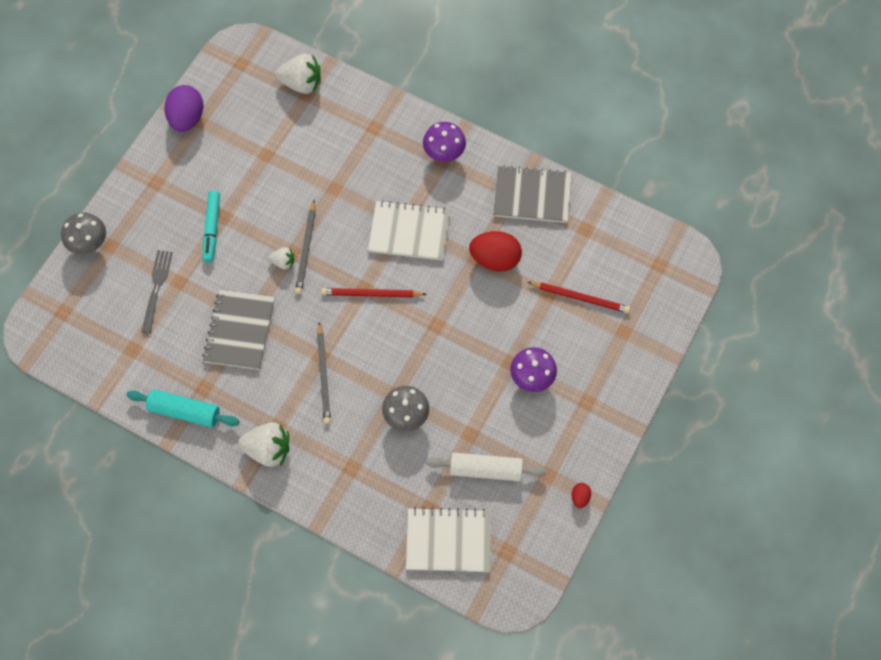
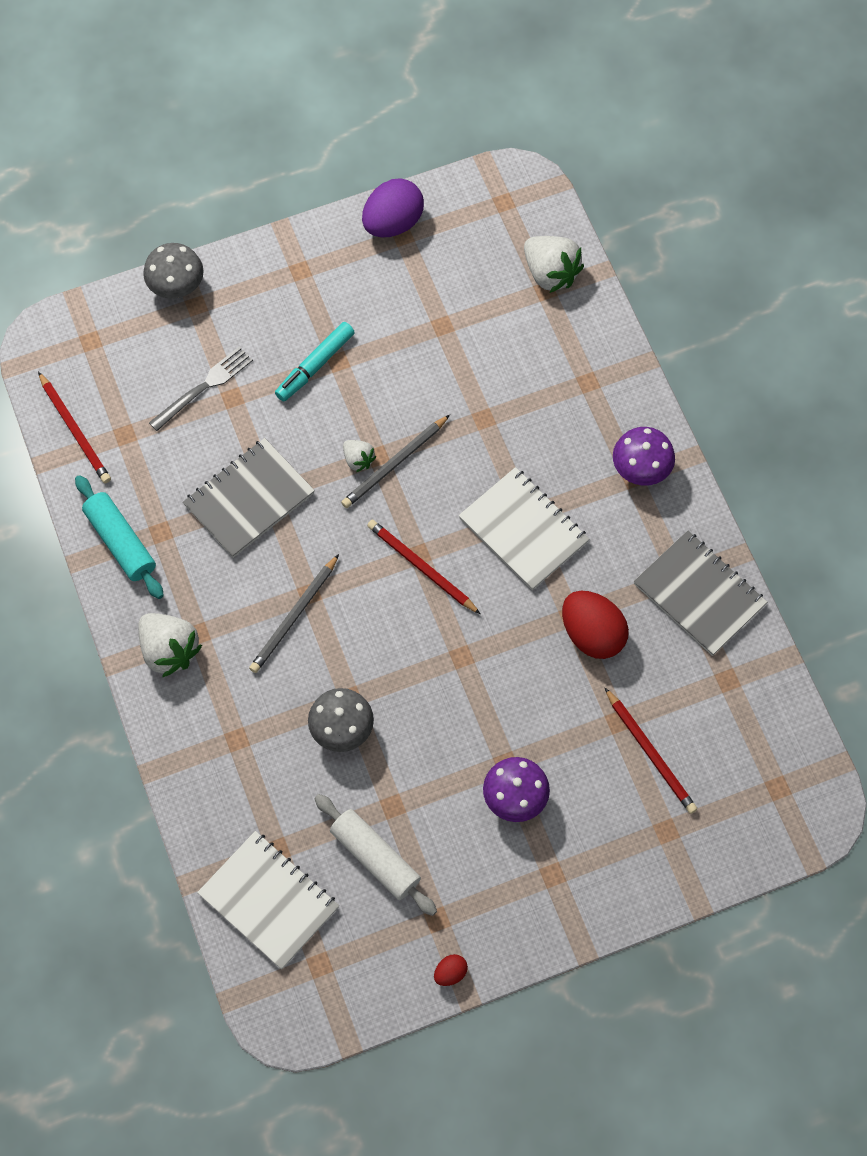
camera: 40 degrees right, 0 degrees up
none -> red pencil [38,372,111,483]

